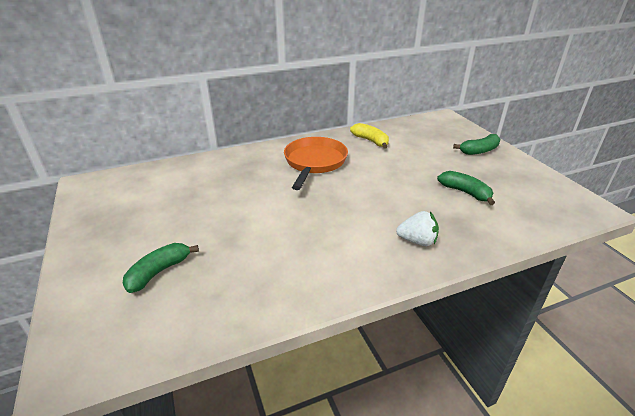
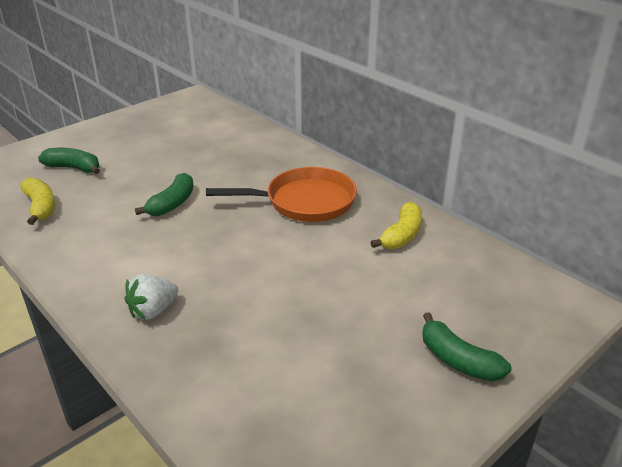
camera: 70 degrees right, 0 degrees up
white strawberry [396,211,439,246] -> white strawberry turned 60 degrees clockwise [125,274,178,320]
green banana [437,171,495,205] -> green banana moved to [135,173,194,216]
none -> yellow banana [20,177,55,225]

